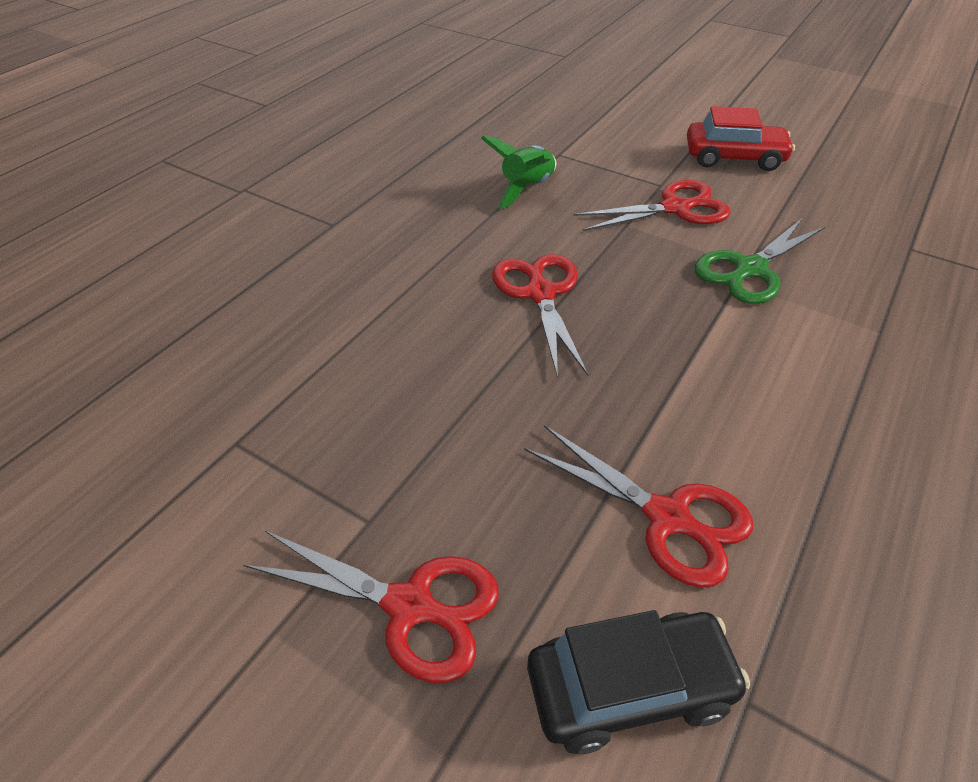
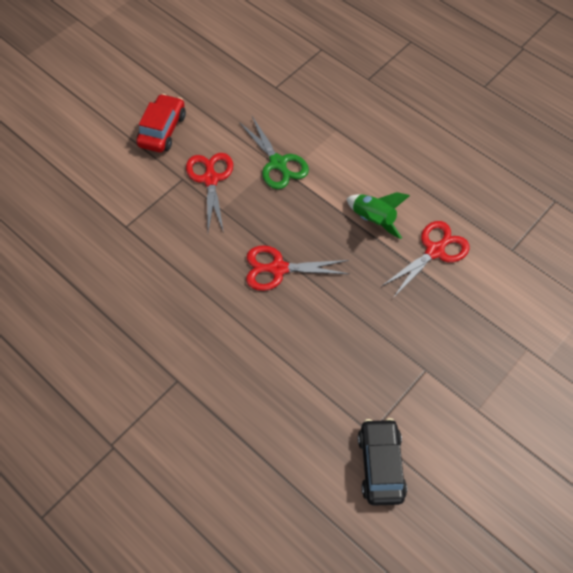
camera: 80 degrees left, 15 degrees up
red scissors [244,531,499,683] -> none
green rocket [481,136,556,209] -> green rocket moved to [347,192,410,239]
black car [527,610,750,754] -> black car moved to [358,418,407,506]

